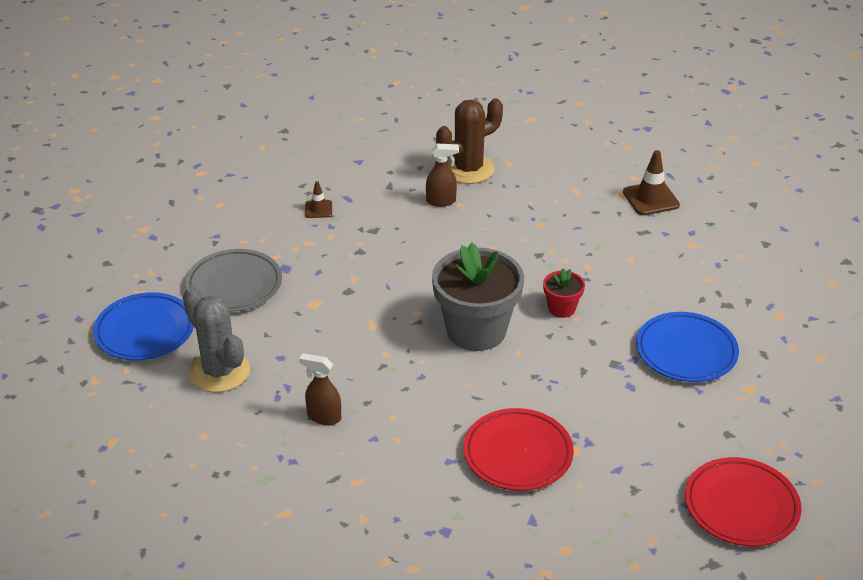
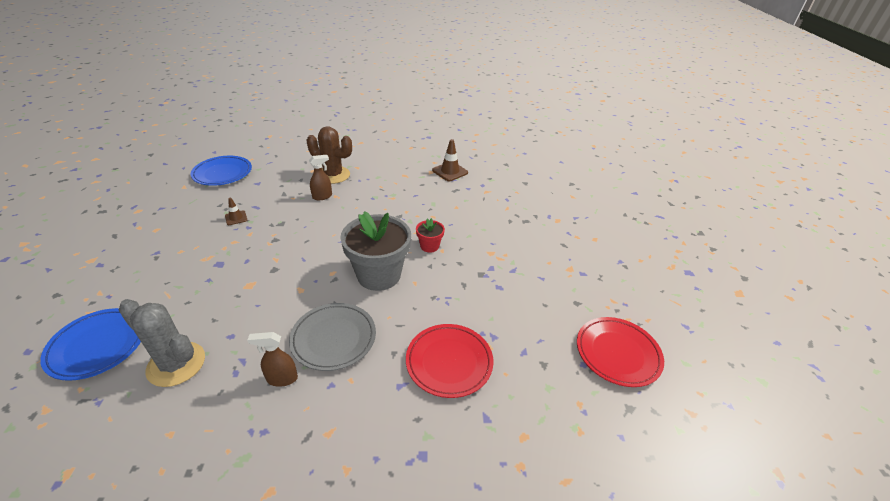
camera: 25 degrees left, 0 degrees up
grey plate [185,249,282,312] -> grey plate moved to [289,303,376,371]
brown cactus [436,98,503,184] -> brown cactus turned 75 degrees clockwise [307,126,352,184]
blue plate [636,312,739,382] -> blue plate moved to [191,156,252,186]

